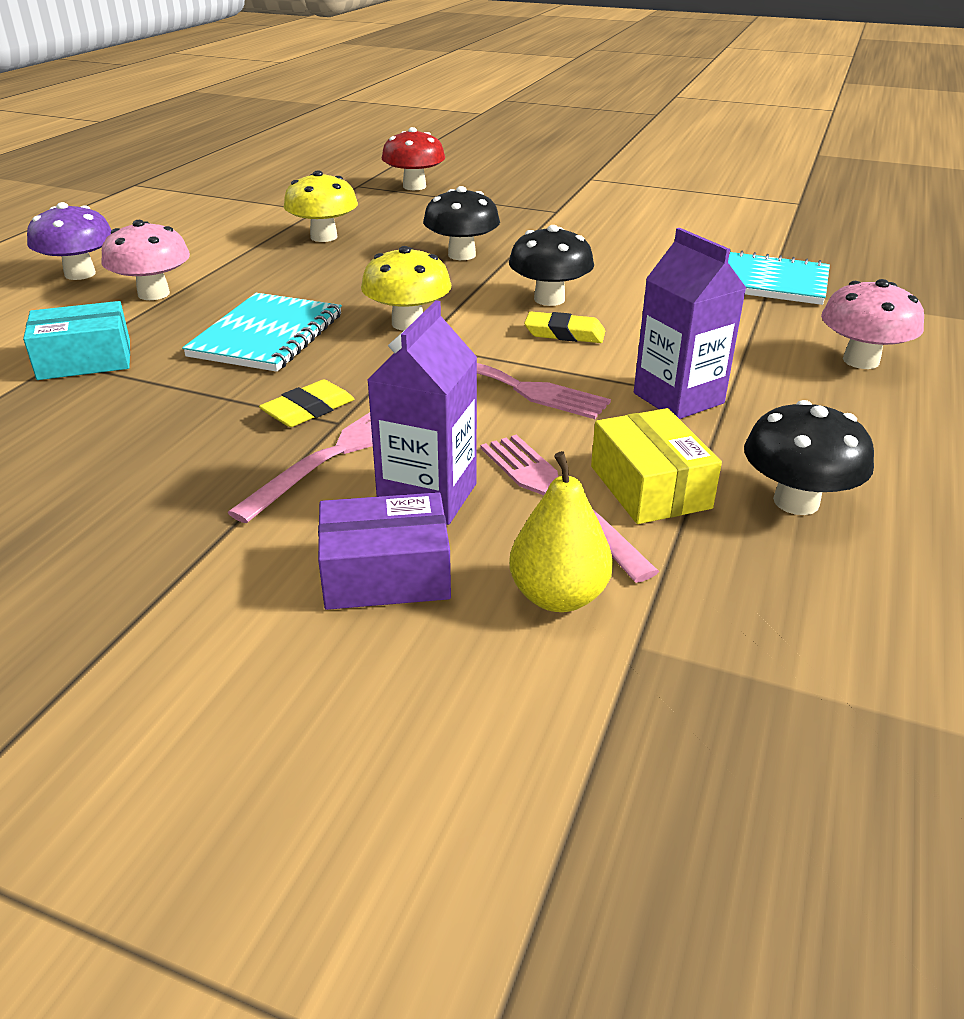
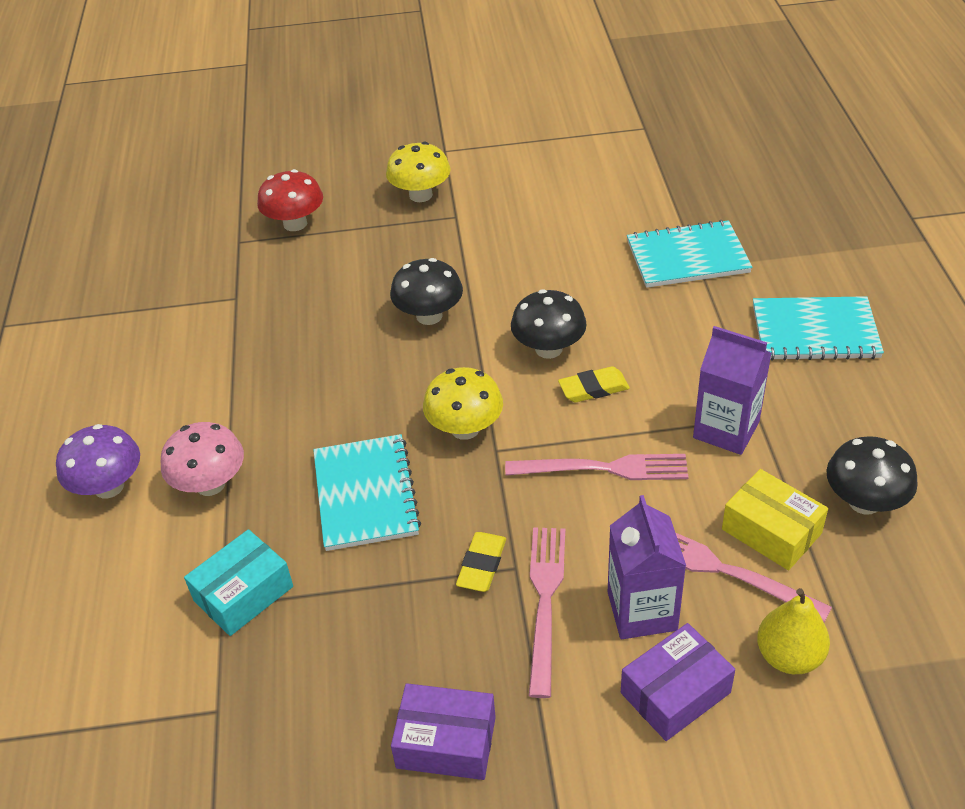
camera: 25 degrees left, 10 degrees up
yellow mushroom [284,170,358,242] -> yellow mushroom moved to [386,142,451,202]
pink mushroom [821,279,924,369] -> turquoise notebook [753,296,884,361]
none -> purple box [391,683,496,780]

